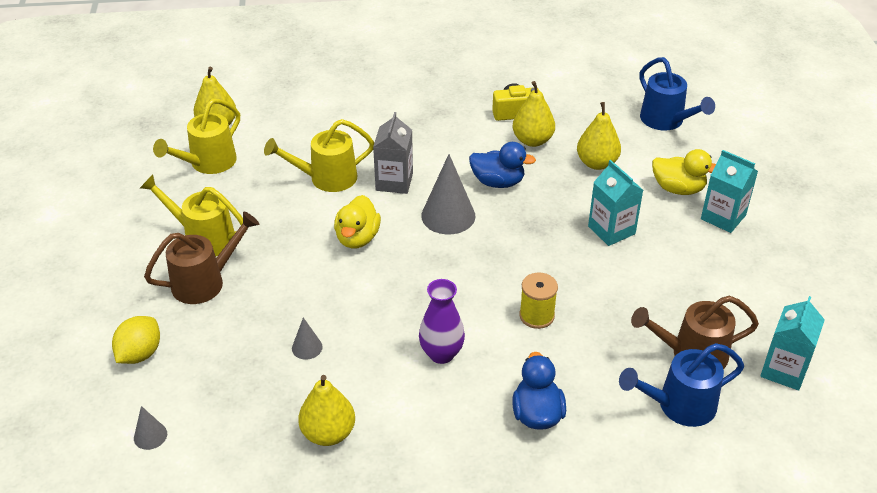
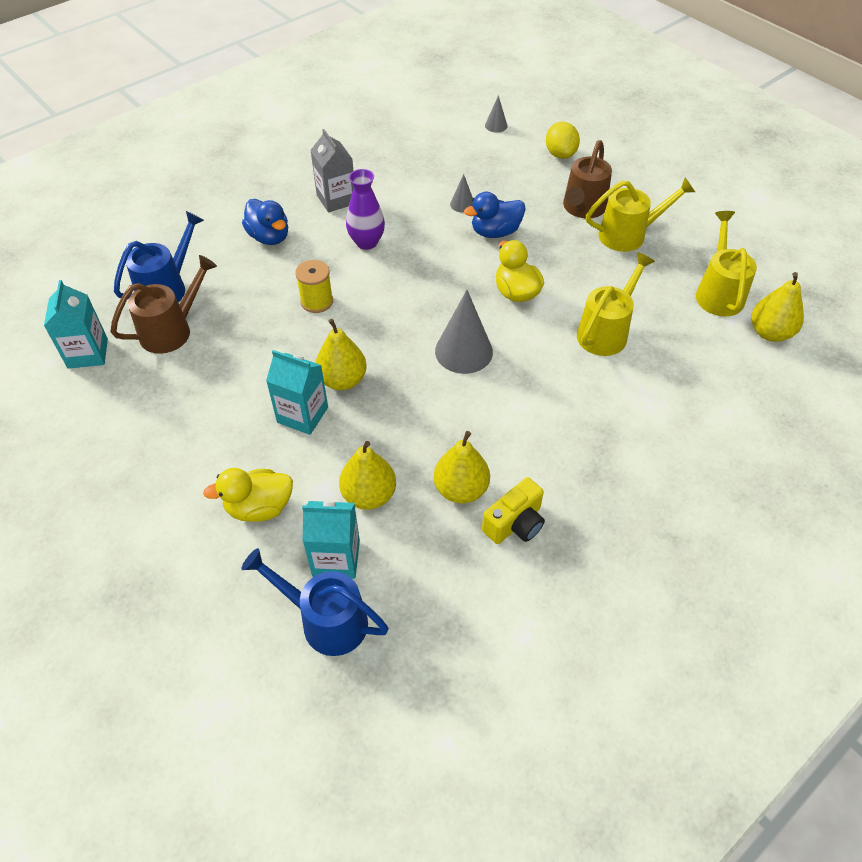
camera: 145 degrees right, 10 degrees up
yellow pear [298,375,355,446] -> yellow pear moved to [315,319,367,390]
grey carton [373,112,413,194] -> grey carton moved to [310,129,354,213]
blue duck [469,142,536,188] -> blue duck moved to [464,192,525,238]
turquoise carton [701,150,758,233] -> turquoise carton moved to [302,500,360,579]

